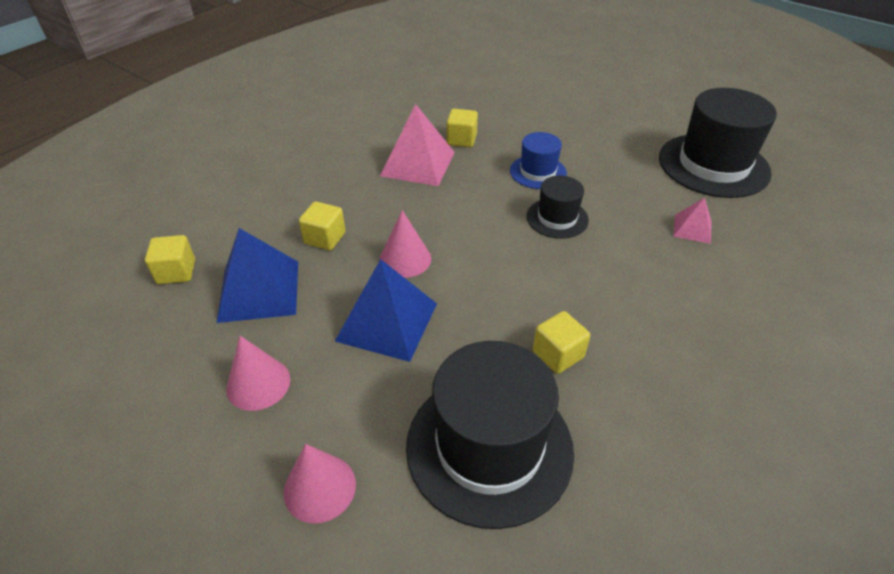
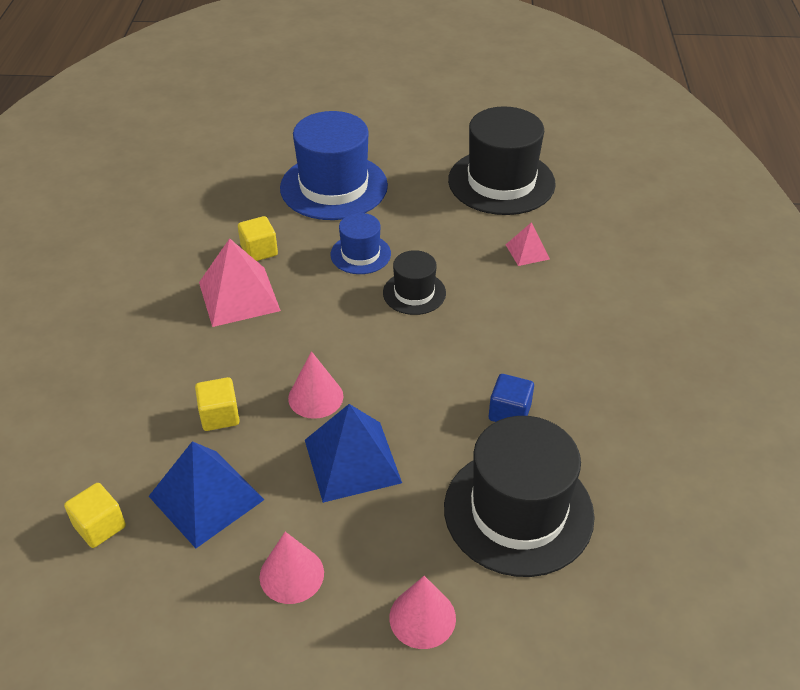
camera: 35 degrees left, 0 degrees up
yellow cube [533,311,590,374] -> blue cube [489,374,534,422]
none -> blue hat [280,111,388,220]

